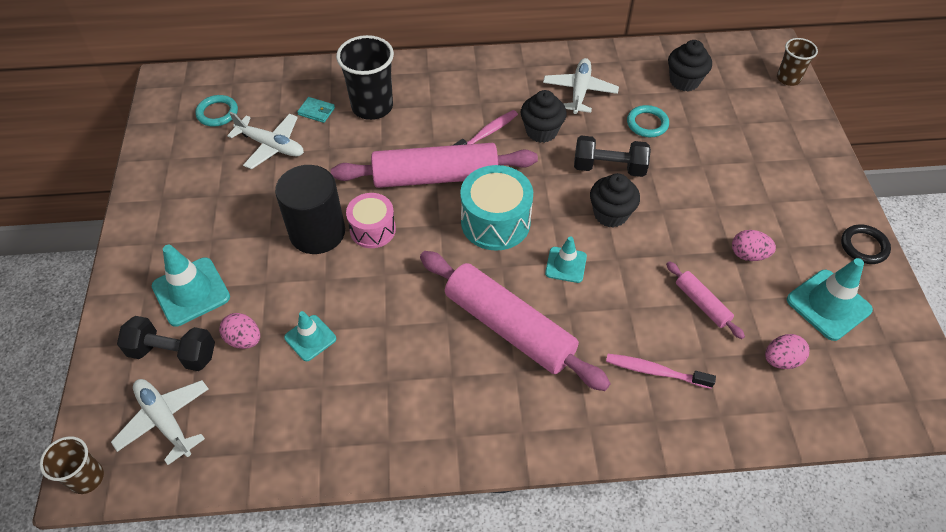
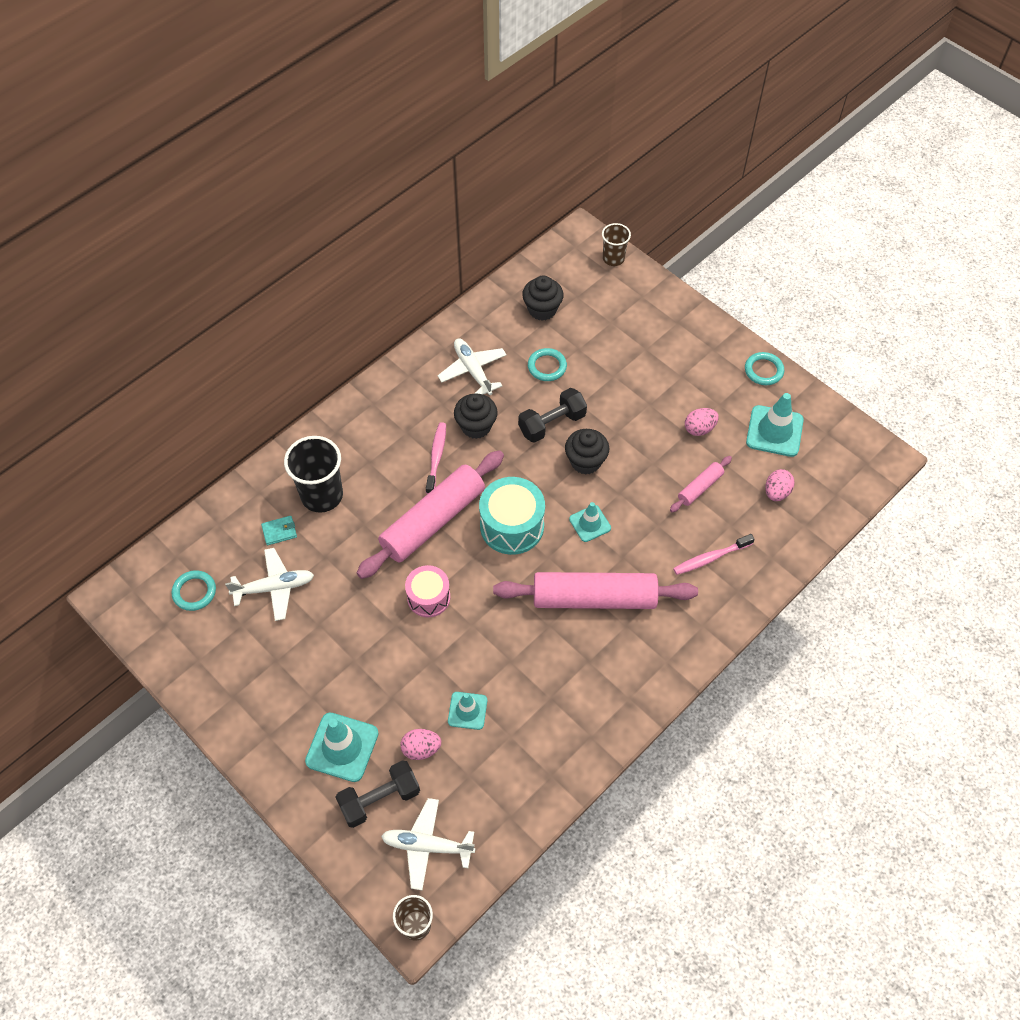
camera: 40 degrees left, 5 degrees up
black cylinder [275,165,345,254] -> none
pink rolling pin [666,261,745,339] -> pink rolling pin turned 60 degrees counterclockwise [670,456,732,512]
black ring [841,225,891,264] -> turquoise ring [745,352,784,385]

